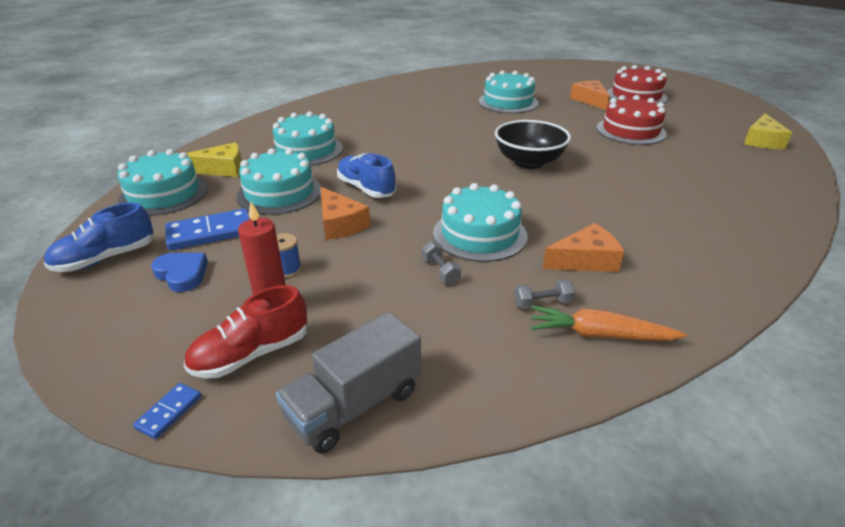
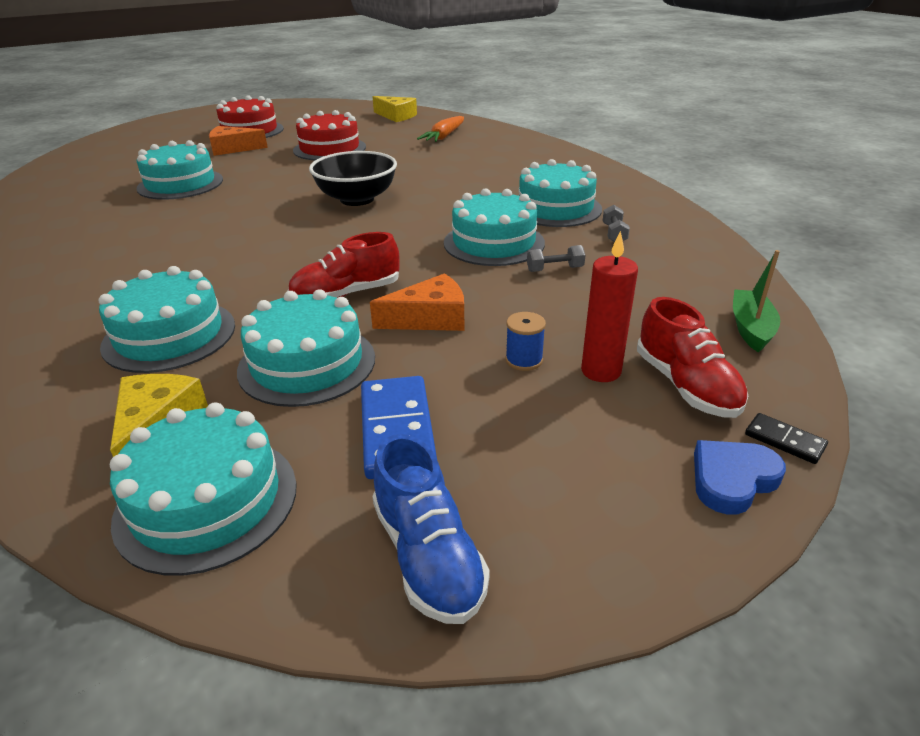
camera: 75 degrees left, 0 degrees up
blue domino [133,383,201,439] -> black domino [745,413,828,464]
blue heart [151,253,208,292] -> blue heart moved to [694,440,786,514]
grey truck [276,312,421,454] -> green boat [733,250,780,353]
blue shoe [337,153,396,198] -> red shoe [287,232,400,298]
orange carrot [531,306,687,341] -> orange carrot moved to [417,116,464,142]
orange cheese [542,223,624,272] -> turquoise cake [519,159,602,227]

